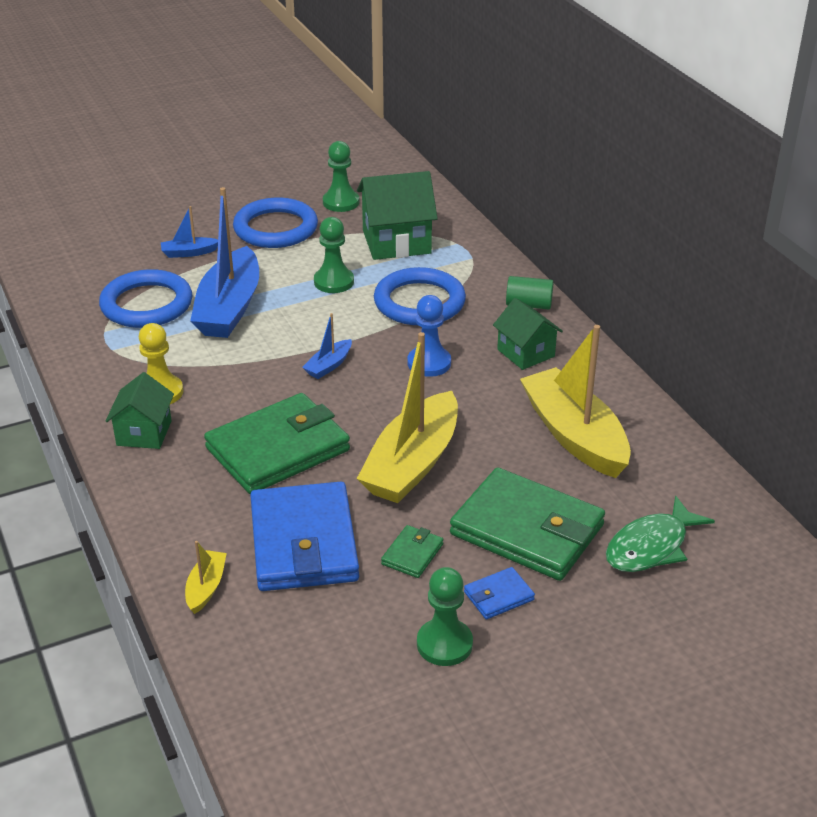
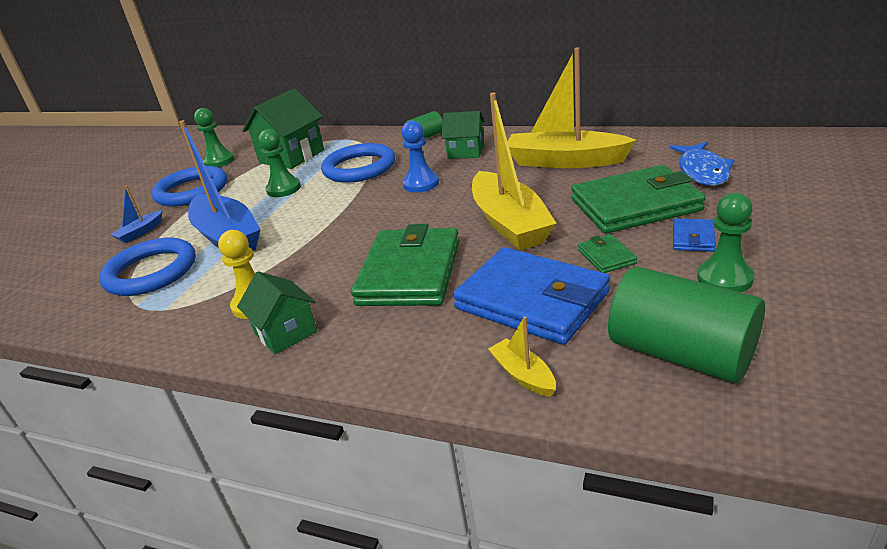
camera: 40 degrees left, 5 degrees down
blue boat [302,313,352,379] -> none
green fish [606,496,715,572] -> blue fish [670,142,735,186]
none -> green cylinder [608,266,765,383]

